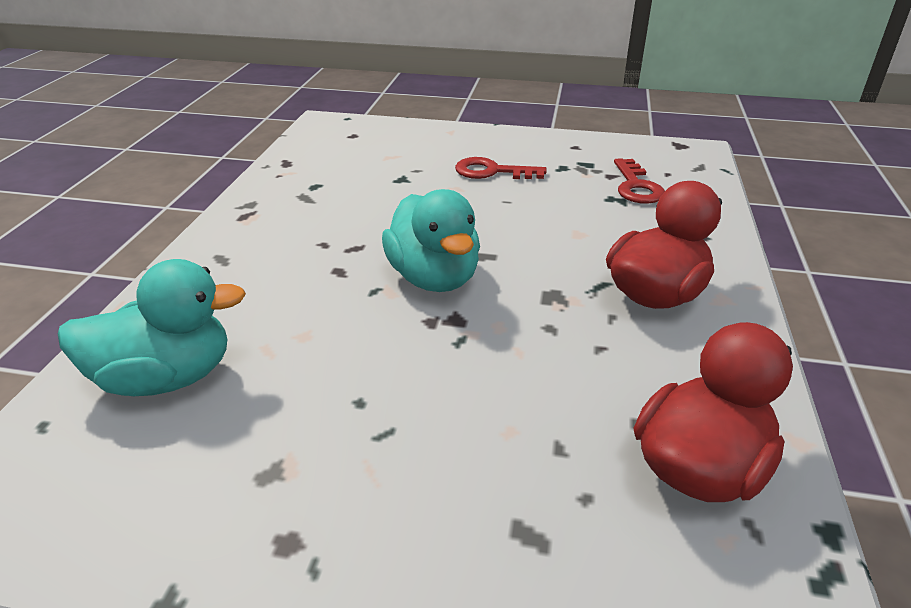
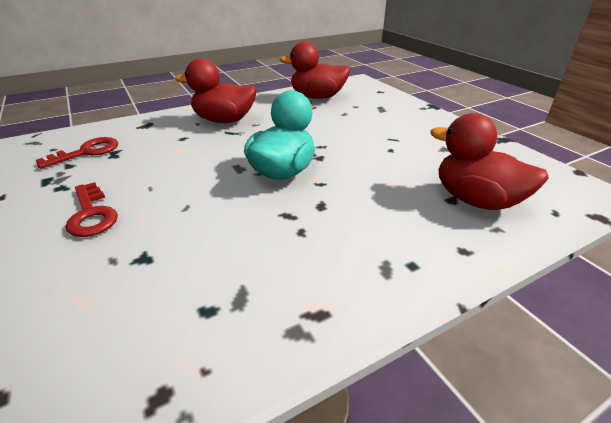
camera: 130 degrees left, 0 degrees up
turquoise duck [58,259,246,396] -> red duck [430,113,549,210]

